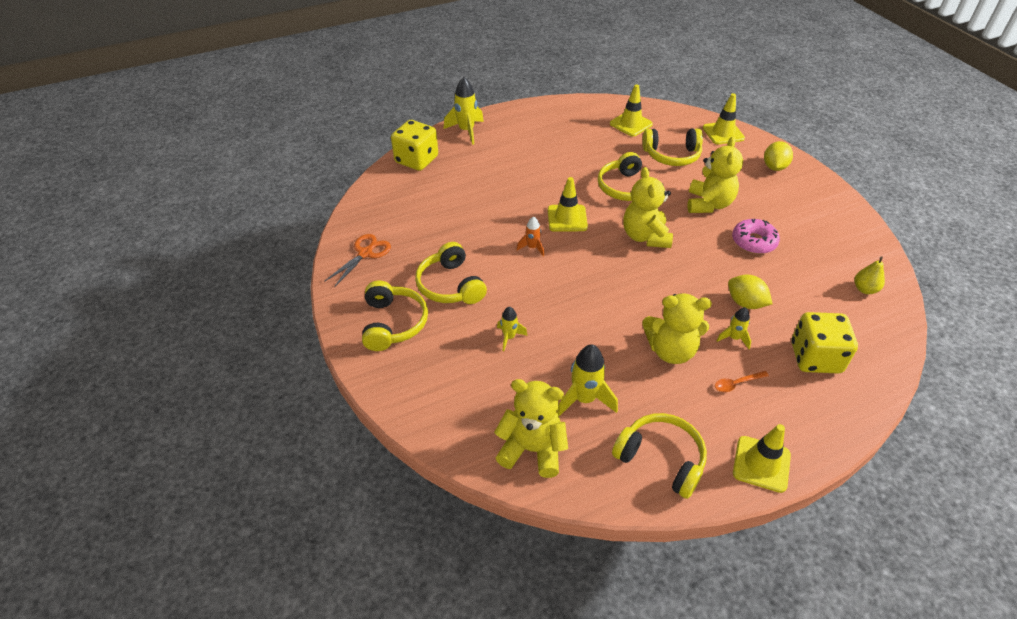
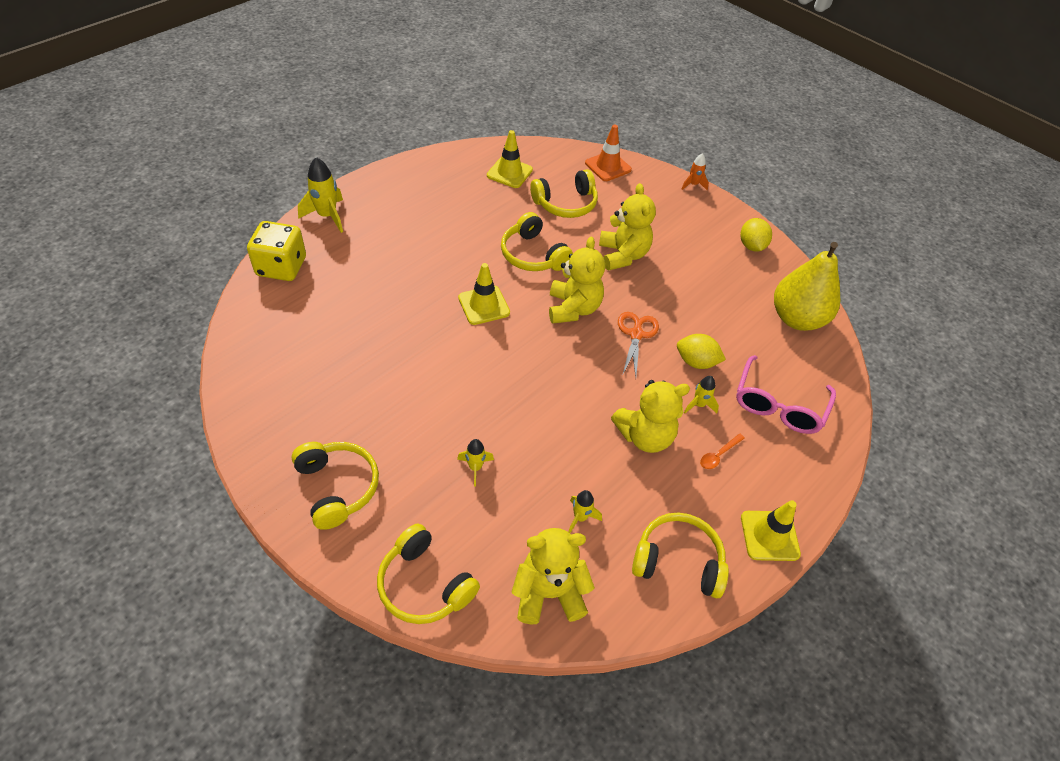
camera: 25 degrees left, 5 degrees up
orange scissors [324,234,391,287] -> orange scissors moved to [618,312,659,377]
yellow headphones [415,242,487,304] -> yellow headphones moved to [377,523,480,624]
orange rocket [516,216,544,257] -> orange rocket moved to [682,153,709,190]
yellow rocket [557,344,618,416] -> yellow rocket [568,490,602,533], size x0.58
yellow teddy bear [623,167,673,248] -> yellow teddy bear turned 150 degrees counterclockwise [549,236,605,324]
yellow traffic cone [703,93,745,145] -> orange traffic cone [585,125,632,181]
pink donut [732,219,780,254] -> none
yellow lemon [764,141,793,171] -> yellow lemon moved to [741,218,772,252]
yellow dice [791,312,858,374] -> pink glasses [736,355,836,434]
yellow pear [855,256,885,294] -> yellow pear [774,242,840,331], size x2.27

